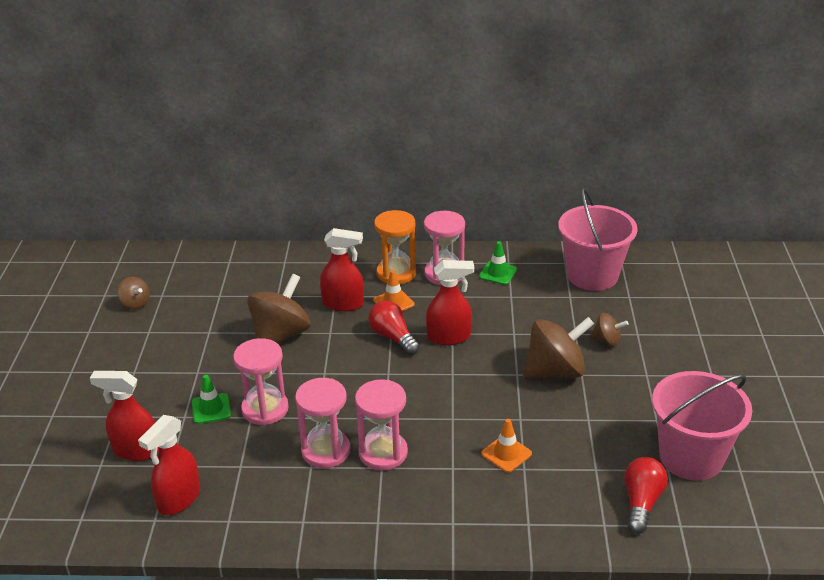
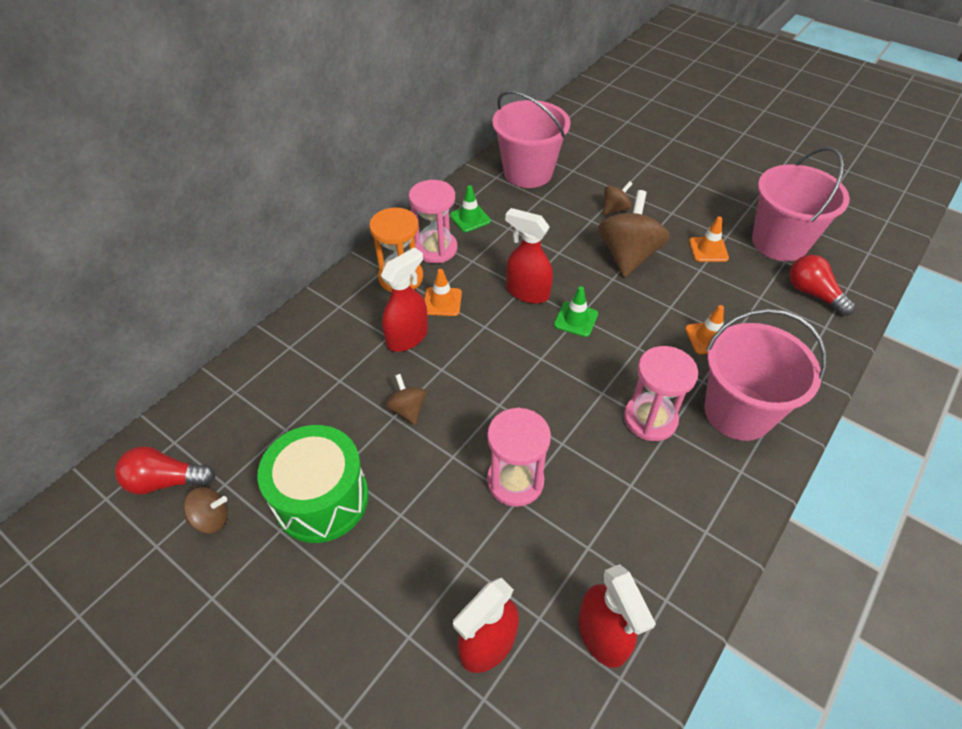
camera: 55 degrees left, 15 degrees up
green traffic cone [192,375,231,424] -> green traffic cone moved to [554,286,598,337]
brown spinning top [247,274,311,343] -> brown spinning top [386,374,427,425], size x0.51
pink hourglass [295,378,350,468] -> none
red light bulb [368,301,420,355] -> red light bulb moved to [115,446,216,495]
red spray bottle [426,260,474,345] -> red spray bottle turned 90 degrees counterclockwise [505,208,553,304]
none -> green drum [257,425,369,543]
none -> orange traffic cone [689,216,729,262]
none -> pink bucket [704,308,827,441]

